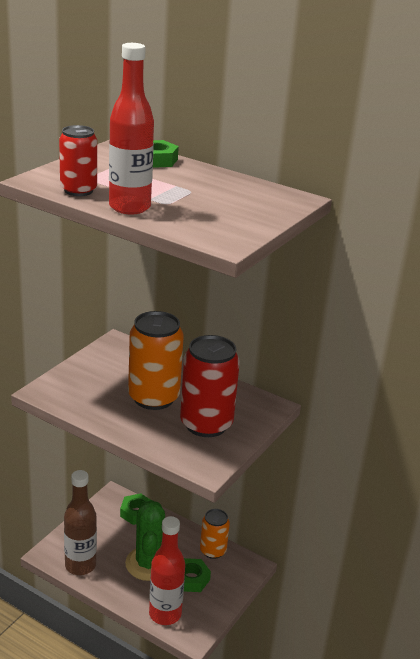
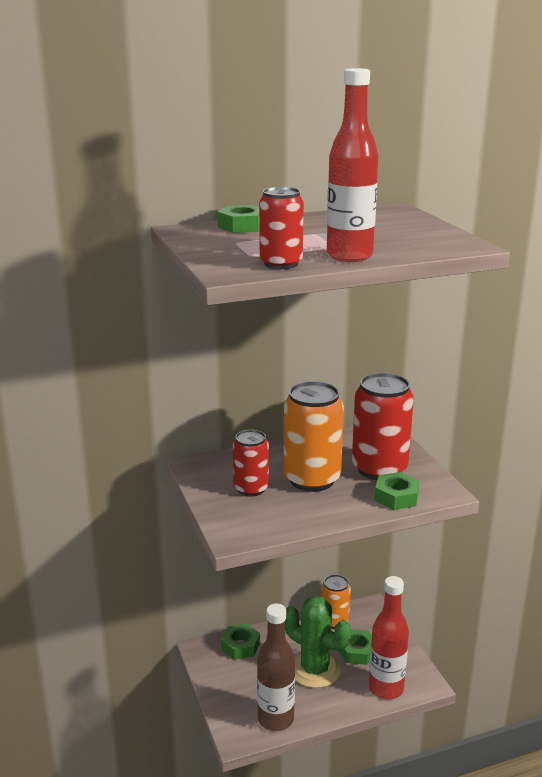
camera: 50 degrees left, 5 degrees down
none -> red can [233,430,269,497]
none -> green nut [375,472,420,510]

